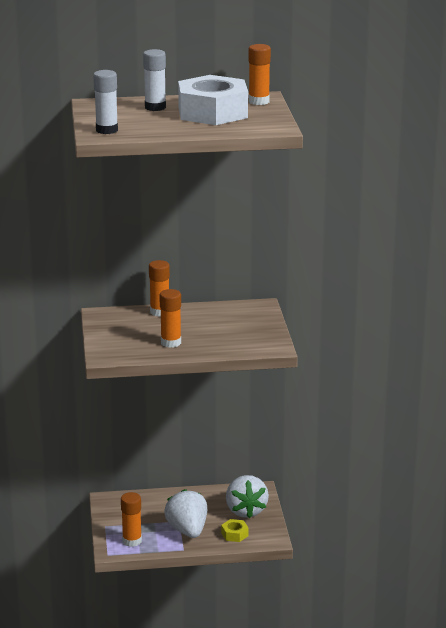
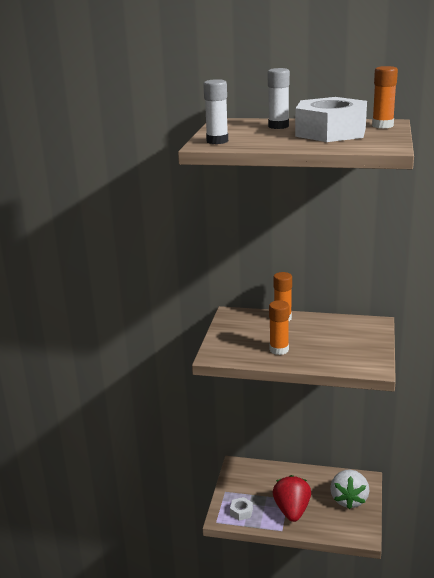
camera: 20 degrees right, 0 degrees up
orange glue stick [121,492,142,547] -> white nut [230,497,253,521]
white strawberry [164,489,207,538] -> red strawberry [273,475,311,522]
yellow nut [221,519,249,542] -> none

